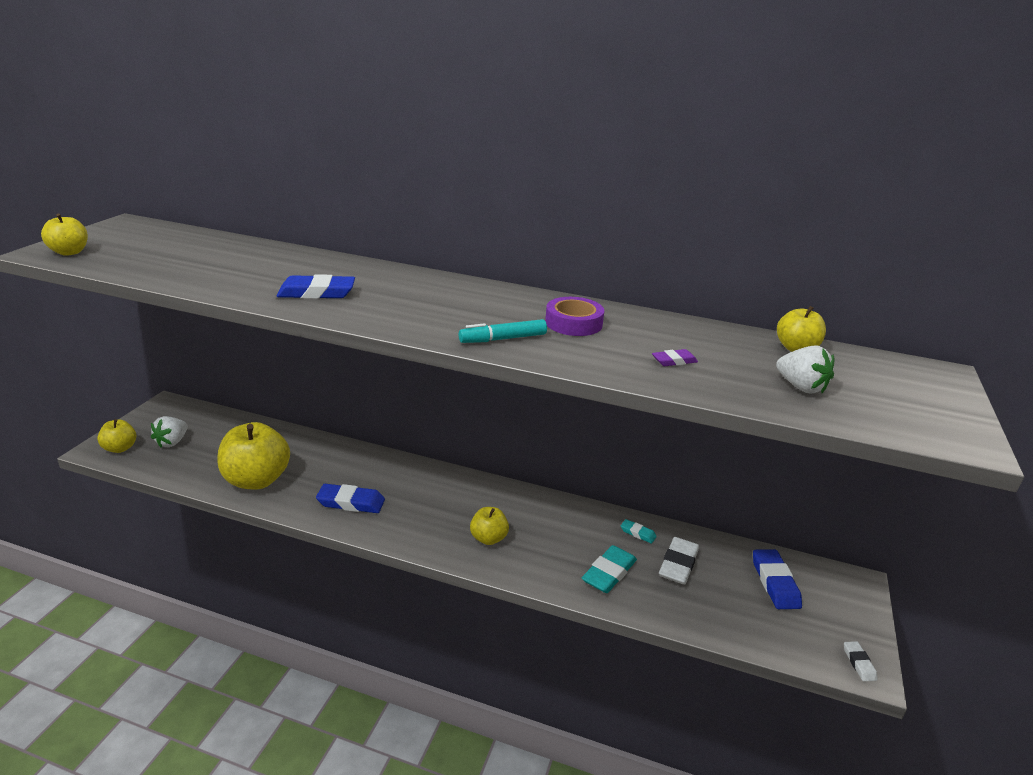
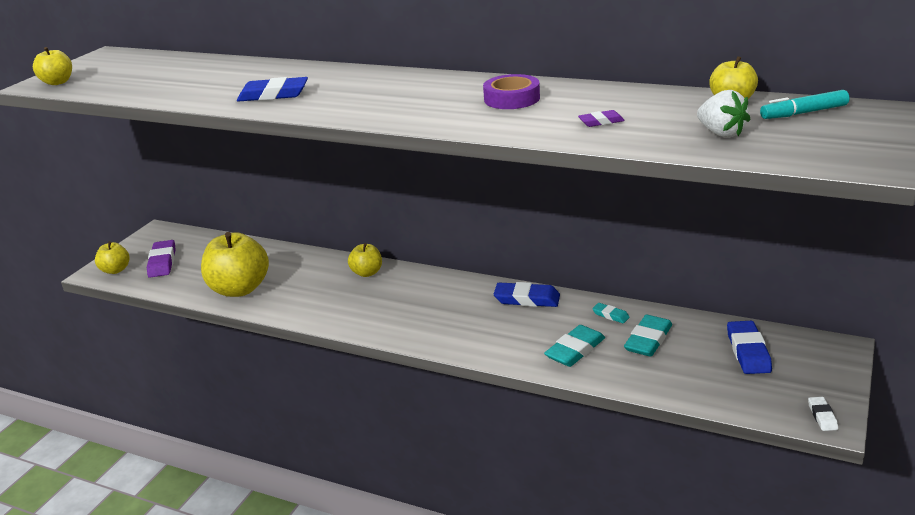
camera: 10 degrees right, 0 degrees up
white strawberry [151,416,188,448] -> purple eraser [147,240,176,278]
blue eraser [316,484,385,513] -> blue eraser moved to [494,282,560,307]
turquoise marker [459,319,547,343] -> turquoise marker moved to [760,90,849,119]
yellow apple [470,507,509,545] -> yellow apple moved to [348,243,382,277]
white eraser [659,537,699,585] -> turquoise eraser [624,315,672,357]

